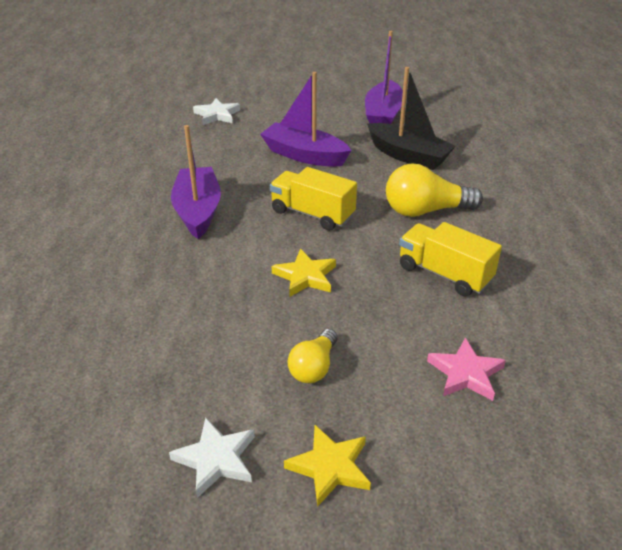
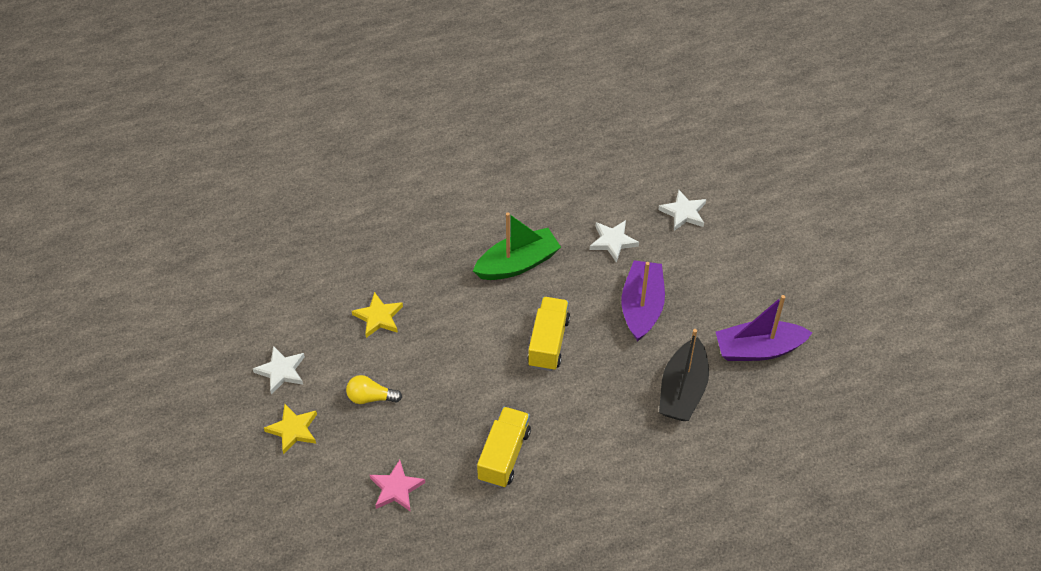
camera: 70 degrees right, 15 degrees up
purple boat [171,125,221,239] -> green boat [473,212,561,280]
yellow star [272,249,336,297] -> yellow star moved to [352,292,403,338]
yellow light bulb [386,163,483,217] -> none
none -> white star [590,220,639,263]

